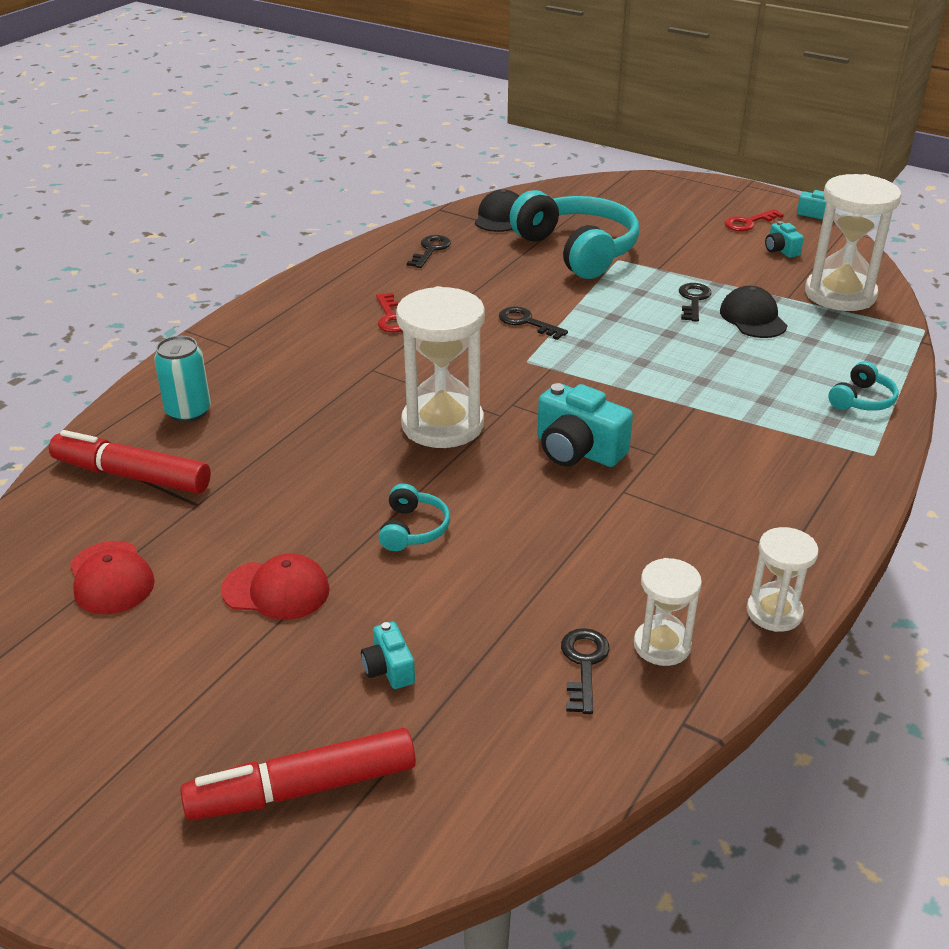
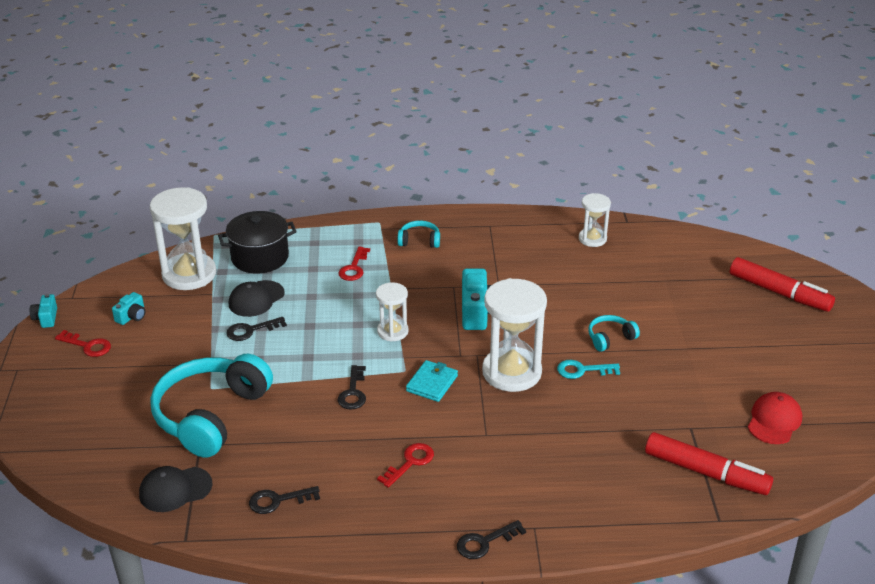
camera: 125 degrees left, 0 degrees up
red marker [49,430,211,493] -> red marker turned 45 degrees counterclockwise [645,432,773,495]
turquoise can [154,336,211,422] -> none
red cap [221,553,330,620] -> none
turquoise camera [361,622,415,689] -> none
black key [561,628,610,714] -> black key moved to [457,520,526,559]
white hourglass [747,527,819,632] -> white hourglass moved to [376,282,408,342]
turquoise headphones [828,361,899,411] -> turquoise headphones moved to [398,220,440,248]
none -> black pot [218,211,297,274]
none -> red key [338,247,370,281]
none -> turquoise wallet [406,360,458,402]
none -> turquoise key [557,360,620,379]

